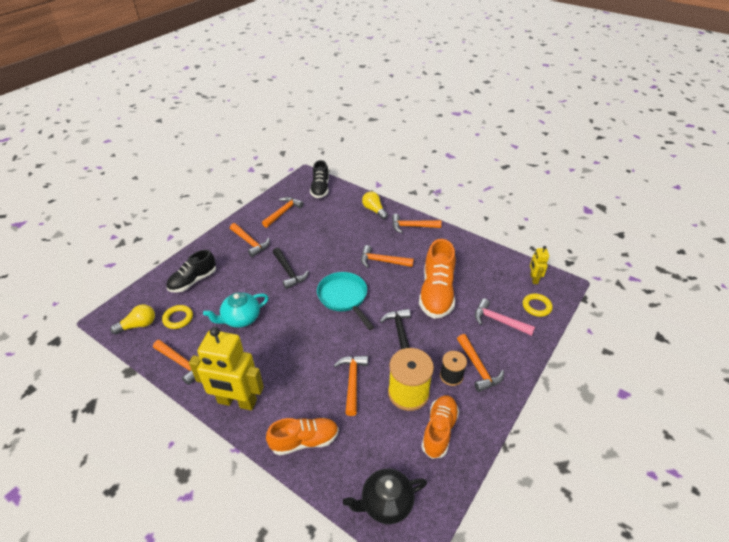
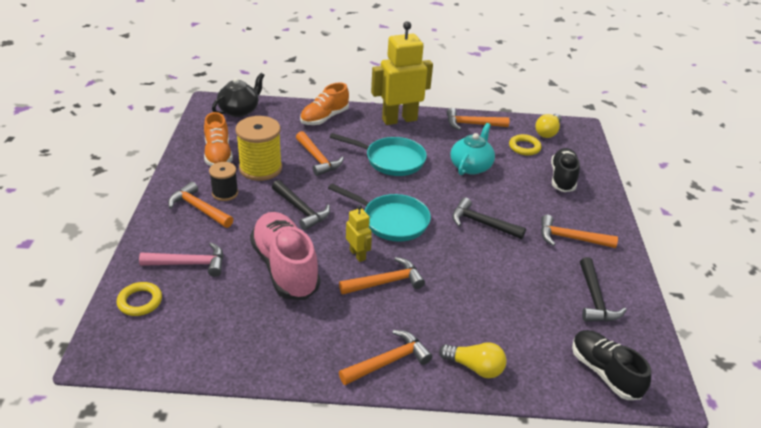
camera: 145 degrees right, 5 degrees down
orange hammer [262,197,304,228] -> black hammer [580,257,626,322]
orange shoe [419,239,456,319] -> pink shoe [250,212,320,300]
yellow robot [530,246,549,284] -> yellow robot moved to [346,205,372,262]
none -> turquoise pan [330,133,427,176]

